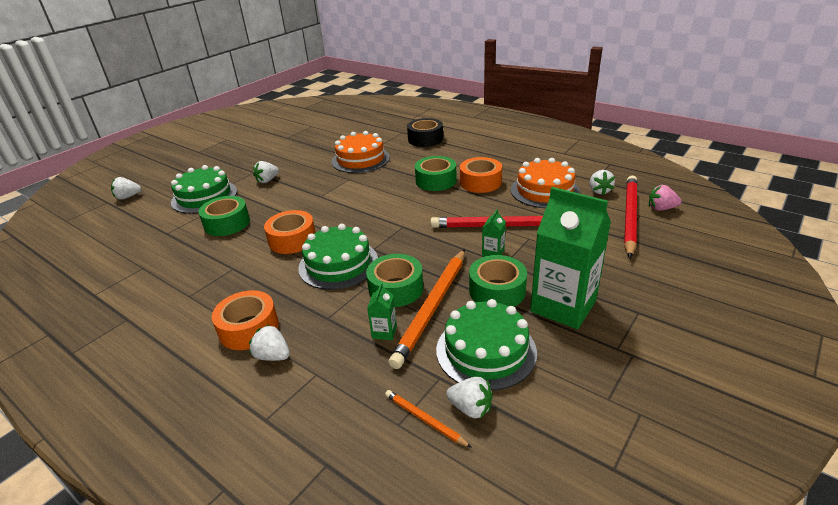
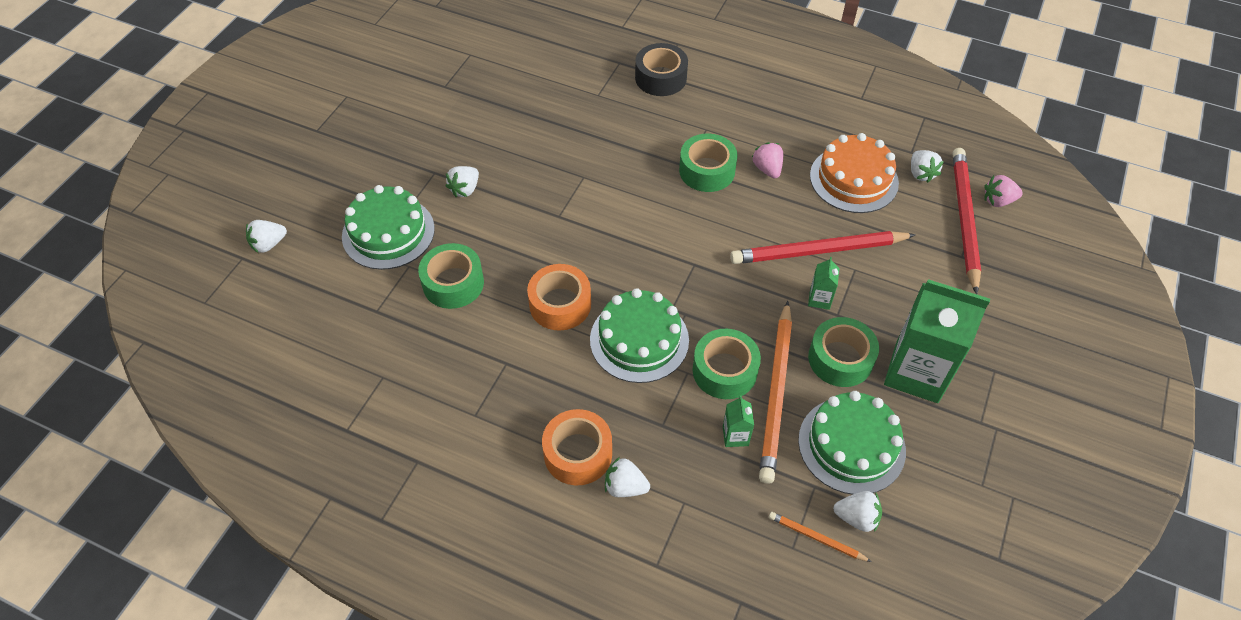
camera: 15 degrees left, 20 degrees up
orange cake [332,131,390,173] -> none
orange tape [460,157,502,193] -> pink strawberry [752,142,783,178]

